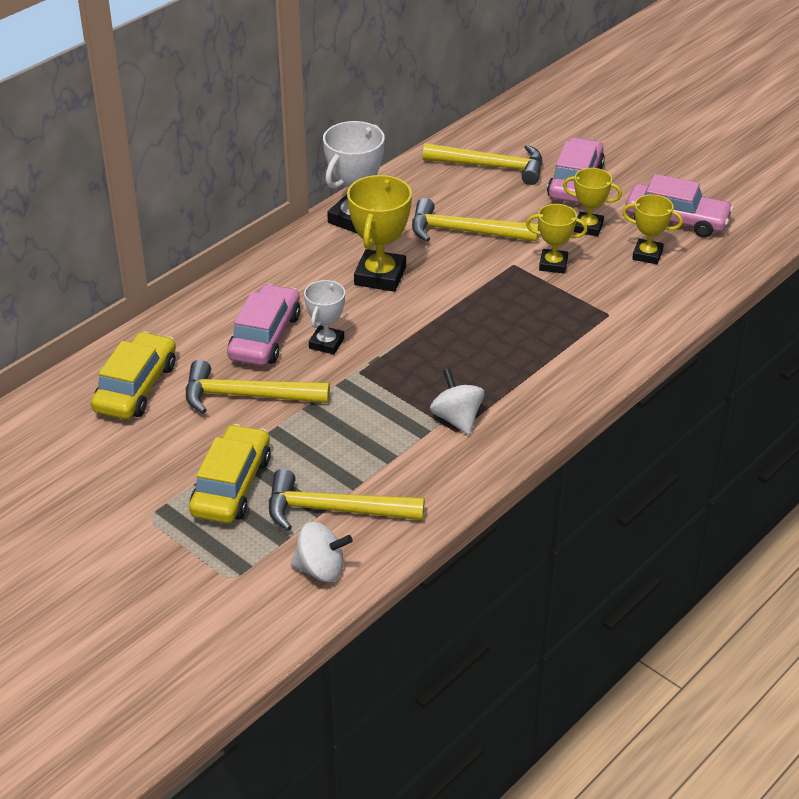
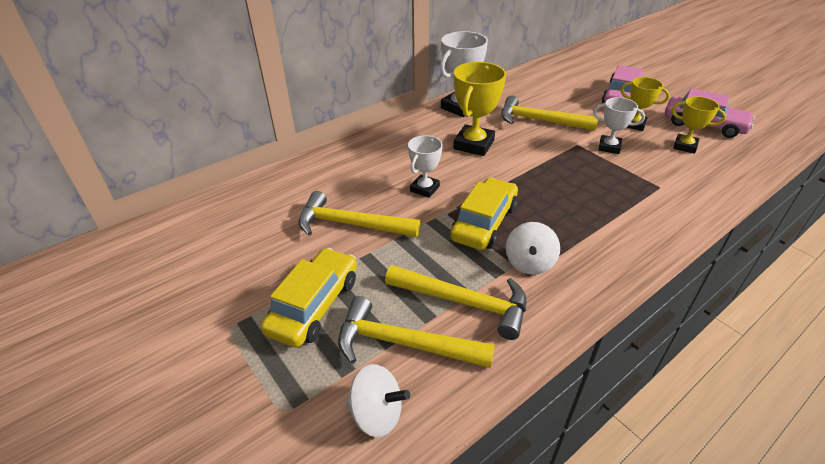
camera: 10 degrees right, 0 degrees up
yellow car [91,331,176,419] -> yellow car moved to [450,177,518,250]
pink car [227,284,300,366] -> none
yellow hammer [422,143,542,185] -> yellow hammer moved to [385,265,526,340]
white spinning top [430,368,484,435] -> white spinning top turned 150 degrees counterclockwise [506,222,560,275]
yellow trophy [526,204,587,273] -> white trophy [593,97,645,154]

